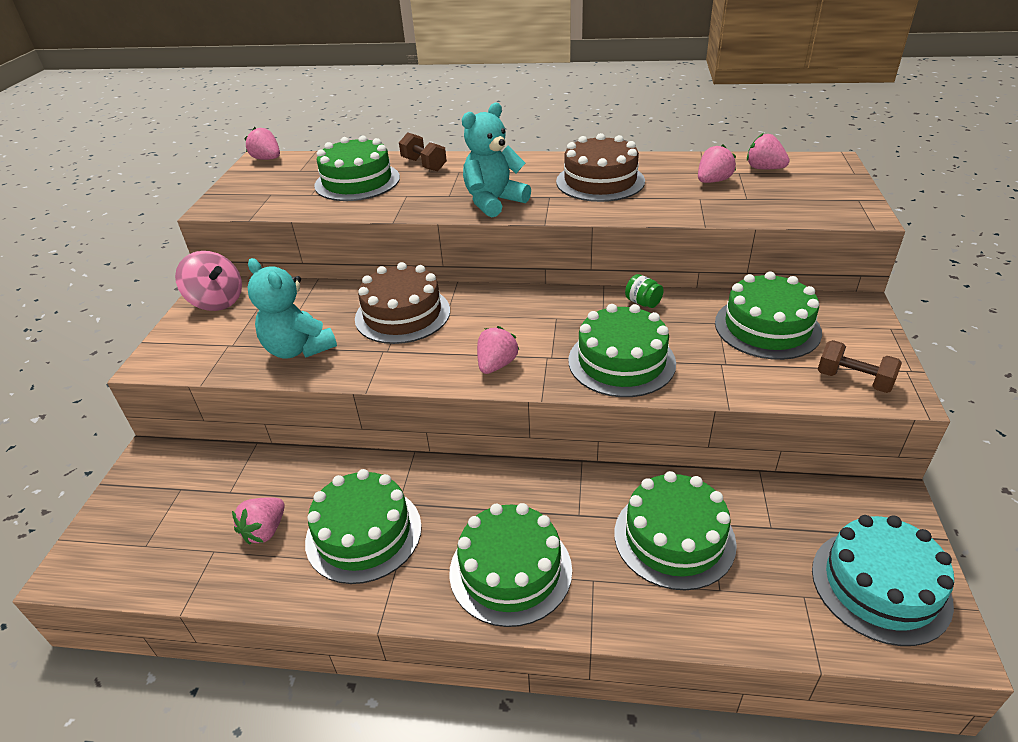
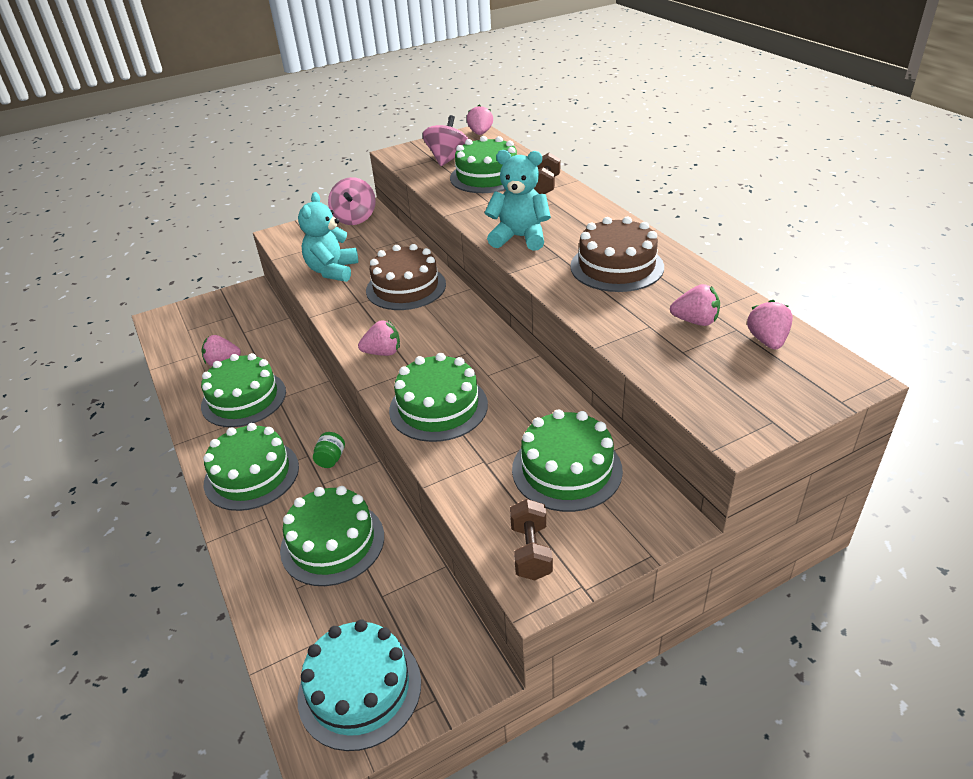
camera: 55 degrees right, 0 degrees up
green jar [625,274,664,308] -> green jar moved to [313,432,345,468]
none -> pink spinning top [423,115,469,166]

